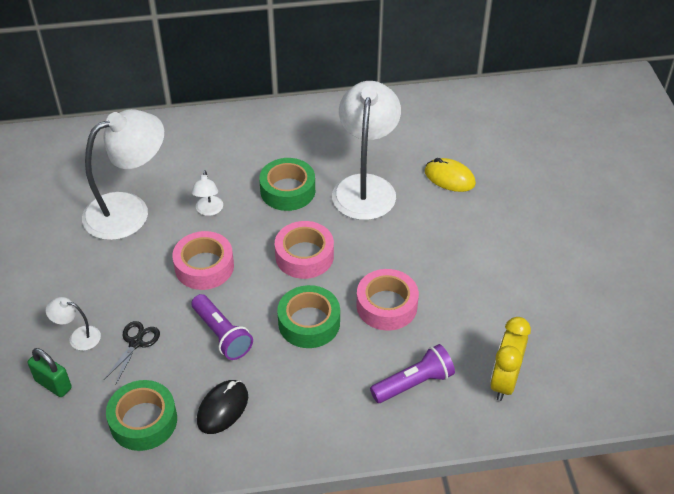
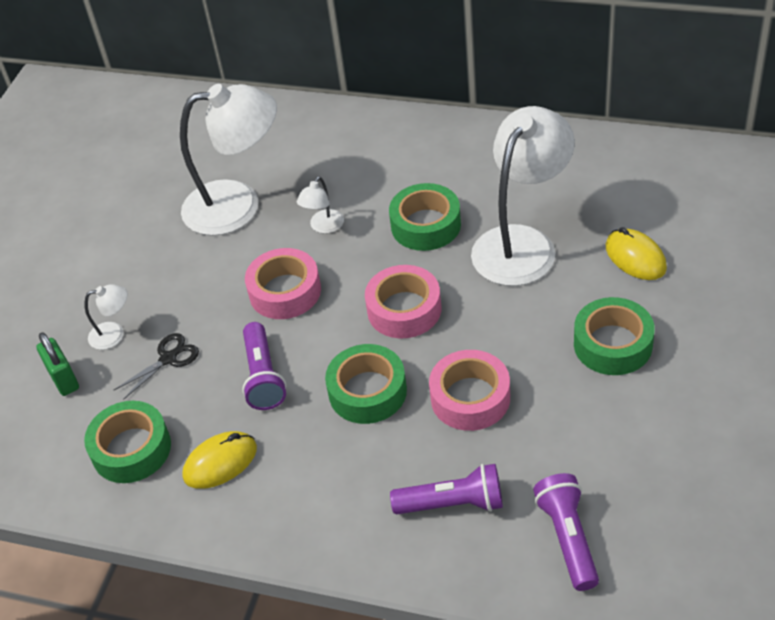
camera: 30 degrees right, 0 degrees up
white lamp [46,297,101,351] -> white lamp turned 135 degrees clockwise [84,284,128,350]
black mouse [197,380,248,434] -> yellow mouse [182,431,257,489]
yellow clock [490,317,531,401] -> purple flashlight [533,473,599,591]
none -> green tape [574,297,655,375]

